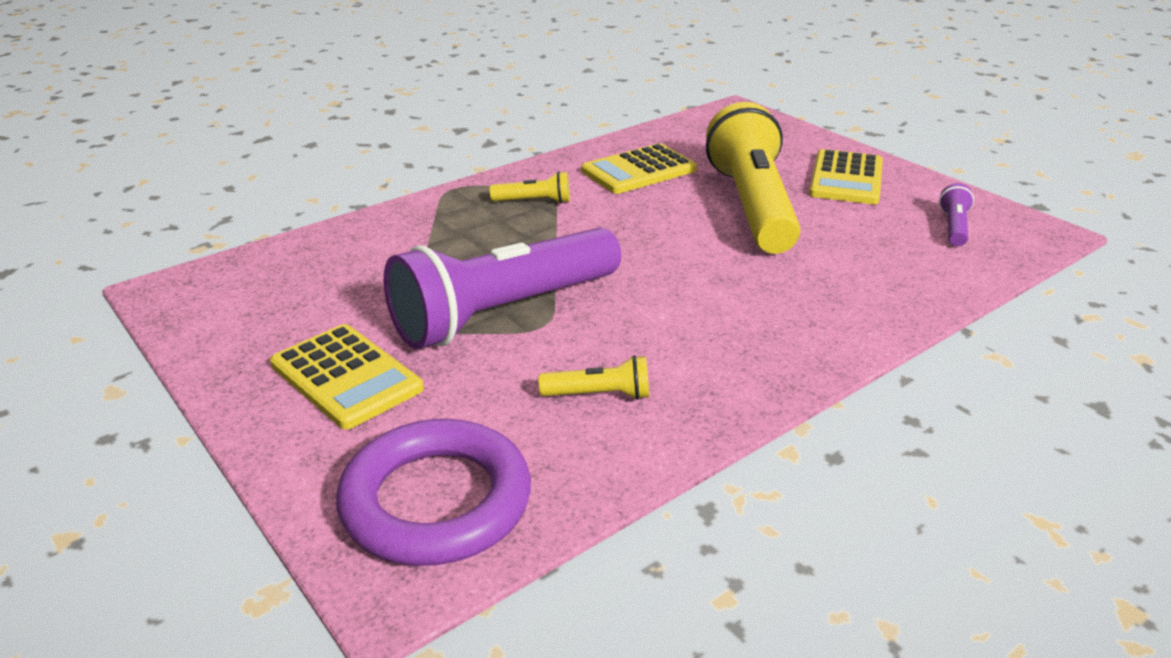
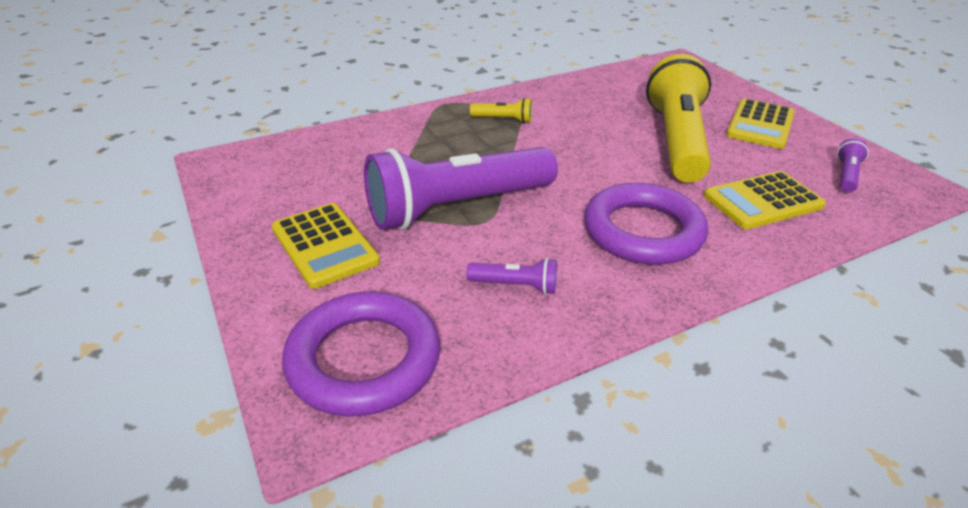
camera: 10 degrees right, 5 degrees up
yellow flashlight [538,355,649,400] -> purple flashlight [467,258,557,295]
yellow calculator [581,143,697,194] -> yellow calculator moved to [704,171,826,229]
none -> purple ring [584,183,708,265]

